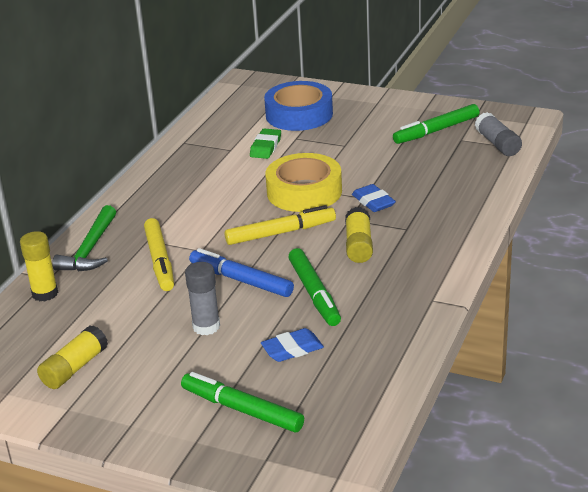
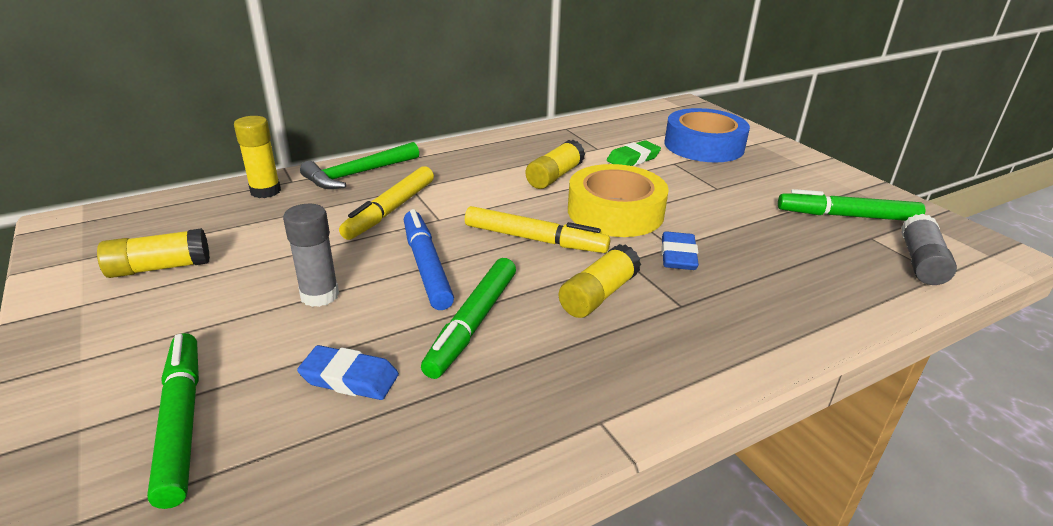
camera: 35 degrees right, 0 degrees up
none -> yellow glue stick [525,140,585,189]

